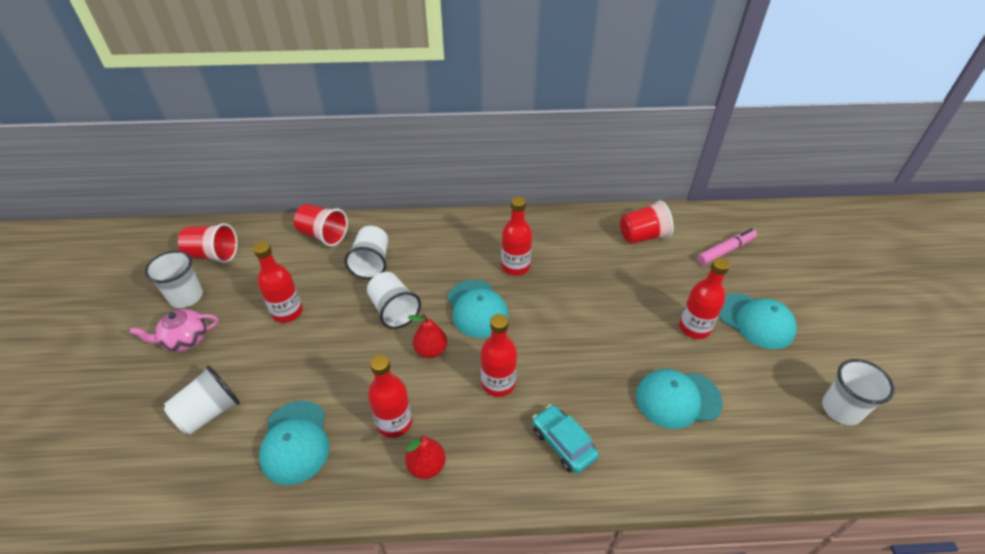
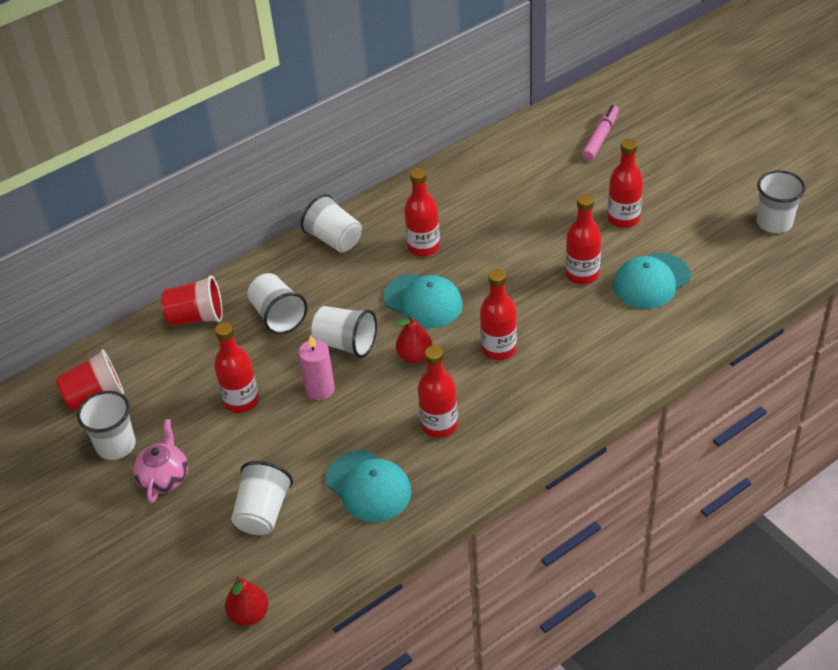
camera: 30 degrees left, 0 degrees up
pink teapot [130,309,219,352] -> pink teapot turned 150 degrees clockwise [133,419,188,503]
red pear [405,435,445,479] -> red pear moved to [225,577,268,626]
turquoise car [532,405,599,474] -> none
red cup [620,201,674,244] -> none
turquoise cap [719,293,797,350] -> none
none -> pink candle [298,334,335,400]
none -> white cup [301,194,362,252]
none -> red bottle [565,194,601,284]

